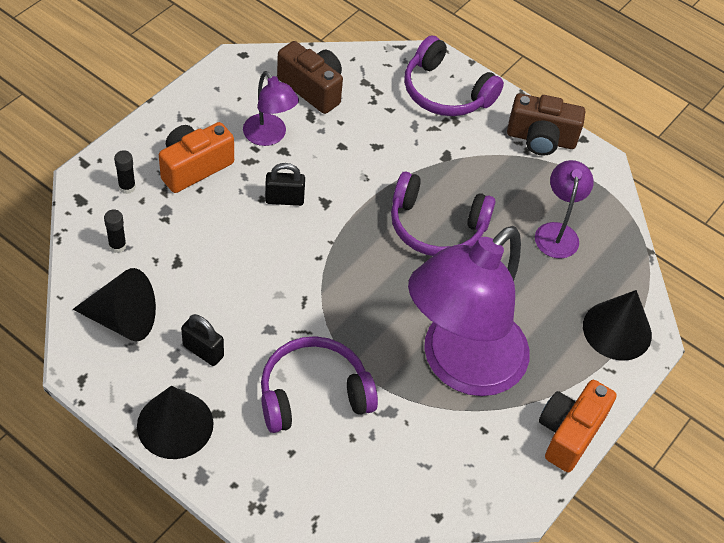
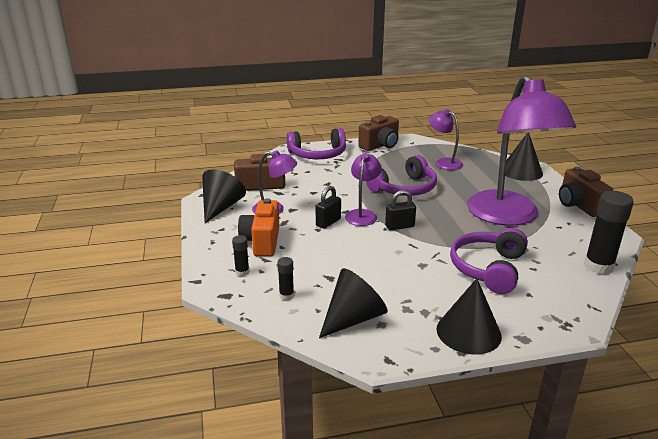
camera: 45 degrees left, 25 degrees down
black padlock [181,314,224,366] -> black padlock moved to [385,190,416,230]
orange camera [539,380,617,472] -> brown camera [559,167,613,217]
none -> black cone [202,169,246,223]
none -> purple lamp [345,153,382,226]
none -> black glue stick [584,191,634,274]

